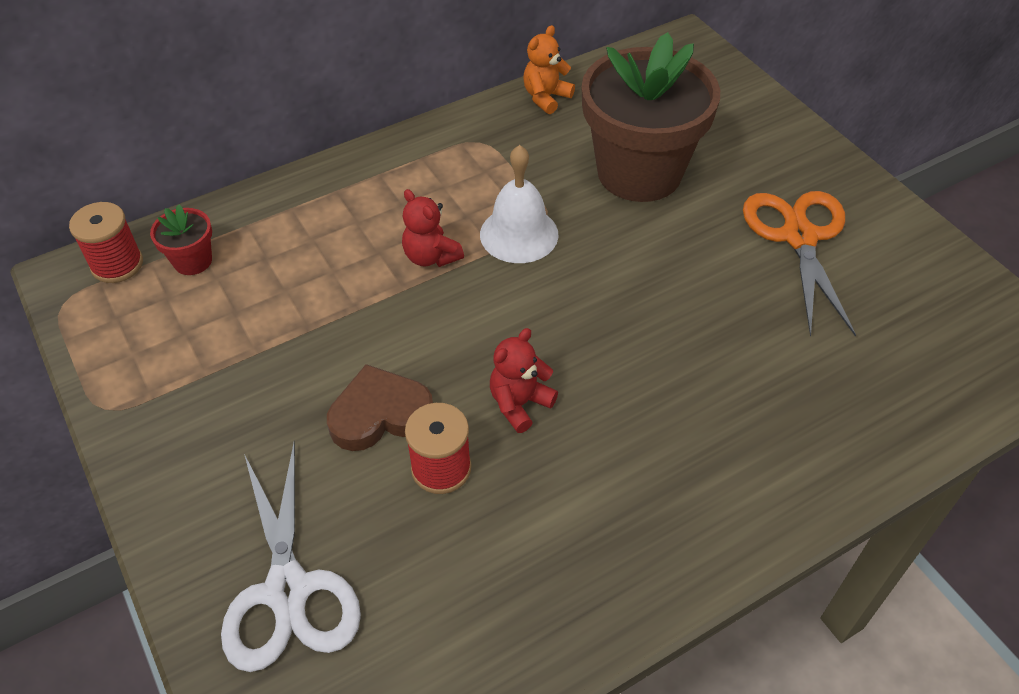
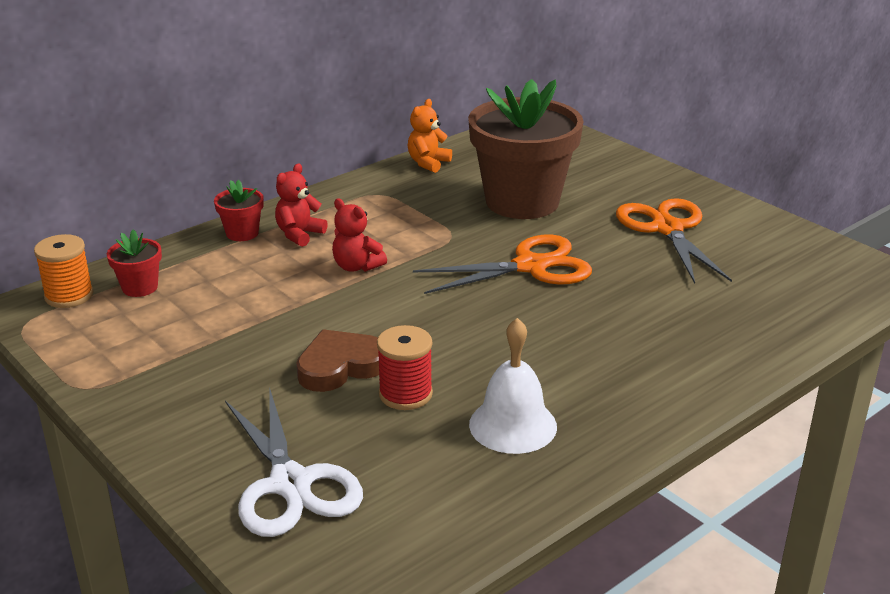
camera: 10 degrees left, 20 degrees down
red spool [69,202,143,283] -> orange spool [34,234,93,308]
white bell [480,145,558,263] -> white bell moved to [469,318,557,454]
red teddy bear [490,328,558,433] -> red teddy bear moved to [275,164,328,247]
none -> red flower pot [214,180,264,241]
none -> orange scissors [413,234,592,294]

